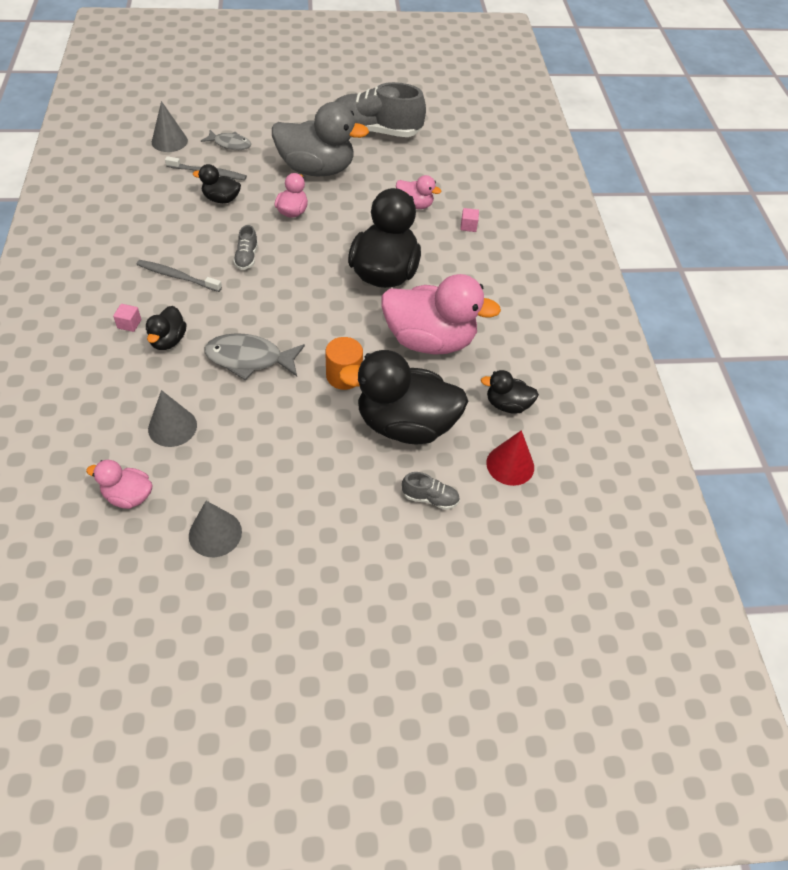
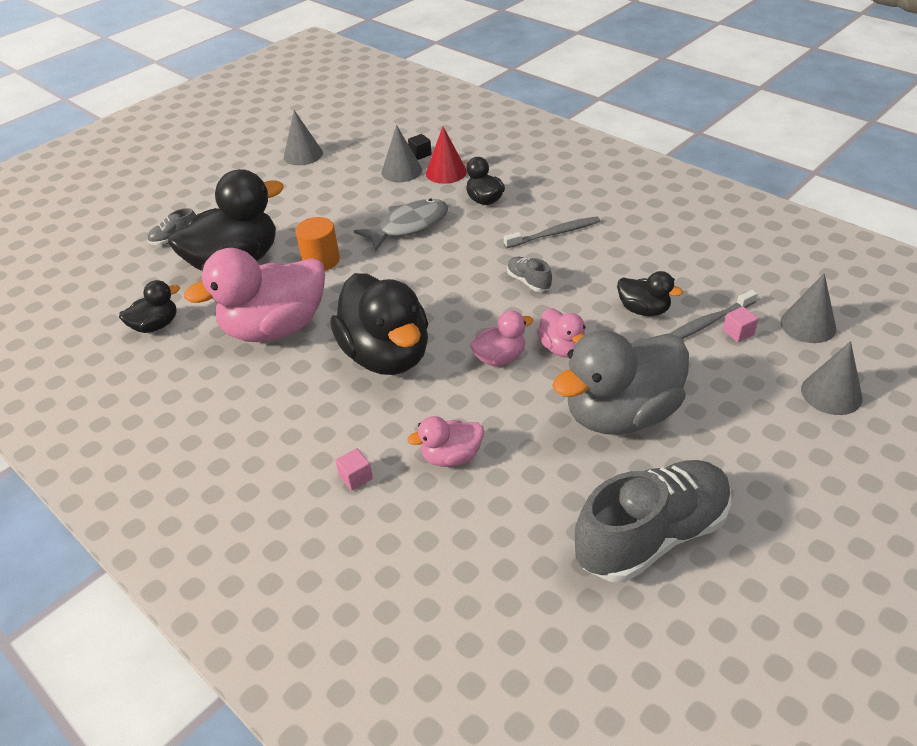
camera: 145 degrees right, 10 degrees down
pink duck [86,460,152,509] -> pink duck moved to [470,311,534,366]
pink cube [113,304,141,332] -> pink cube moved to [723,307,758,342]
black duck [193,164,241,203] -> black duck turned 60 degrees clockwise [617,271,683,316]
grey fish [201,130,251,150] -> none
red cone [486,430,534,486] -> red cone moved to [426,127,467,184]
none -> black cube [408,134,432,160]
none -> grey cone [801,341,862,415]

